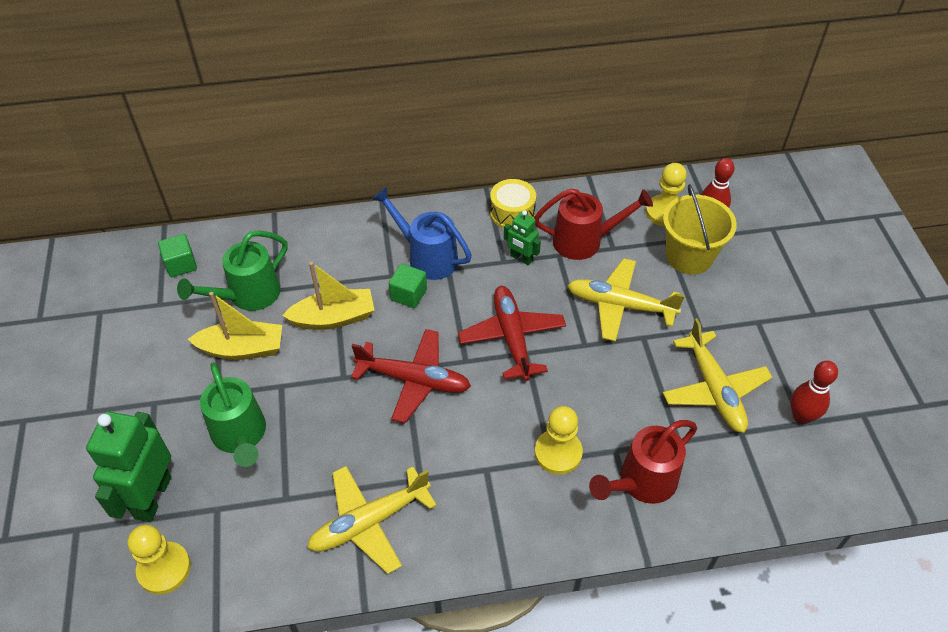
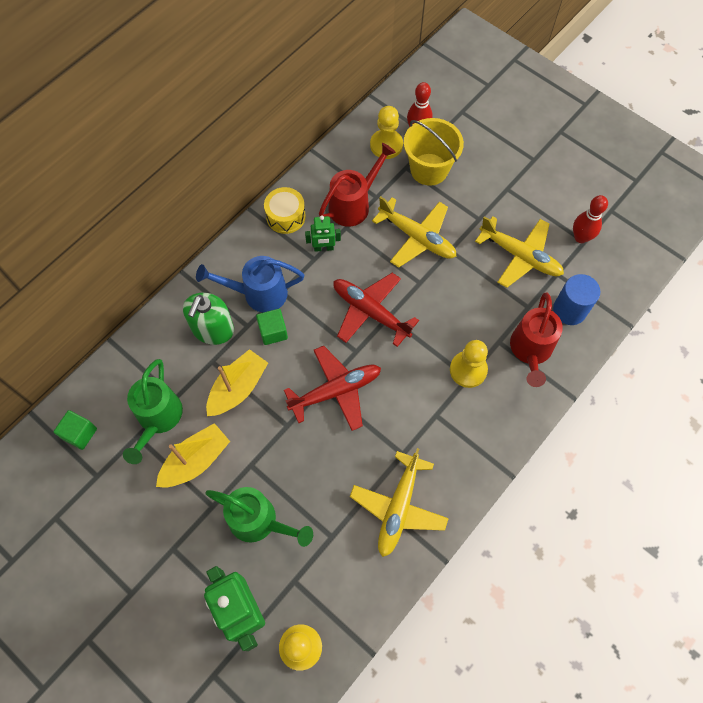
camera: 40 degrees left, 15 degrees up
yellow plane [567,258,685,341] -> yellow plane turned 120 degrees counterclockwise [372,196,457,268]
none -> green soap dispenser [183,293,234,345]
none -> blue cylinder [553,274,600,325]

